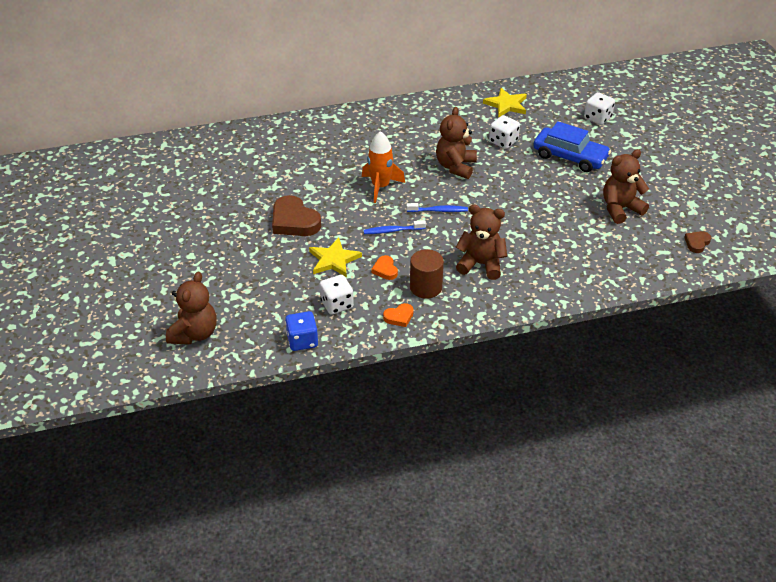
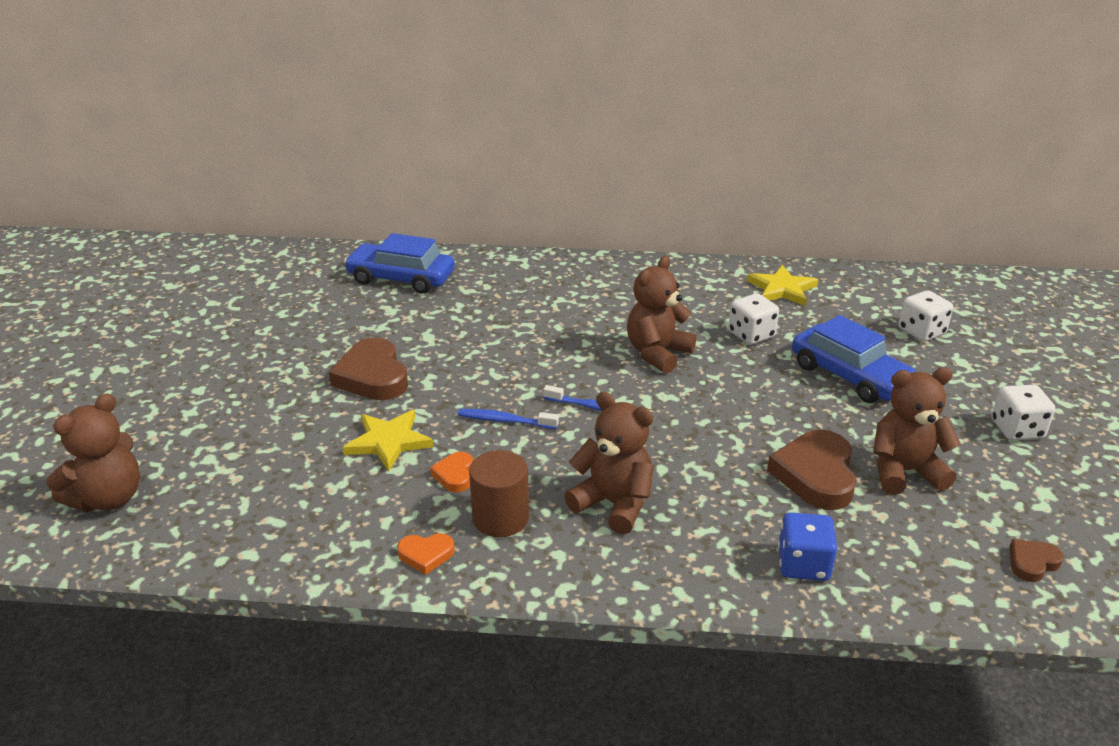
camera: 20 degrees right, 10 degrees down
blue dice [285,311,318,351] -> blue dice moved to [778,512,837,581]
white dice [319,275,354,315] -> white dice moved to [991,385,1055,440]
orange rocket [362,131,405,203] -> none
none -> blue car [344,233,455,294]
none -> brown heart [767,430,856,510]

